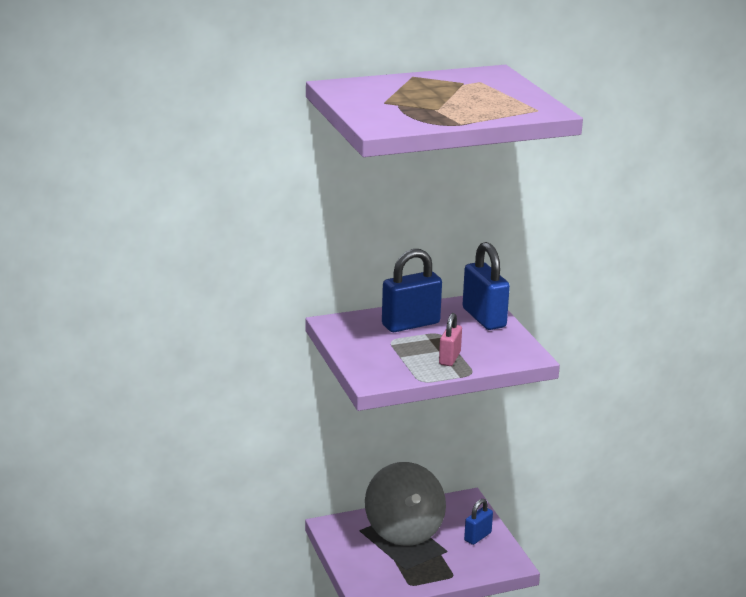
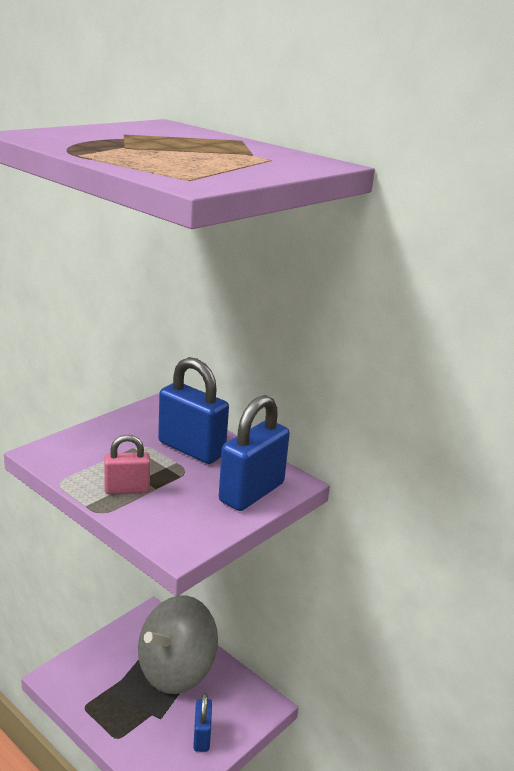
camera: 60 degrees right, 0 degrees up
blue padlock [464,499,493,545] -> blue padlock turned 75 degrees clockwise [193,693,212,752]

